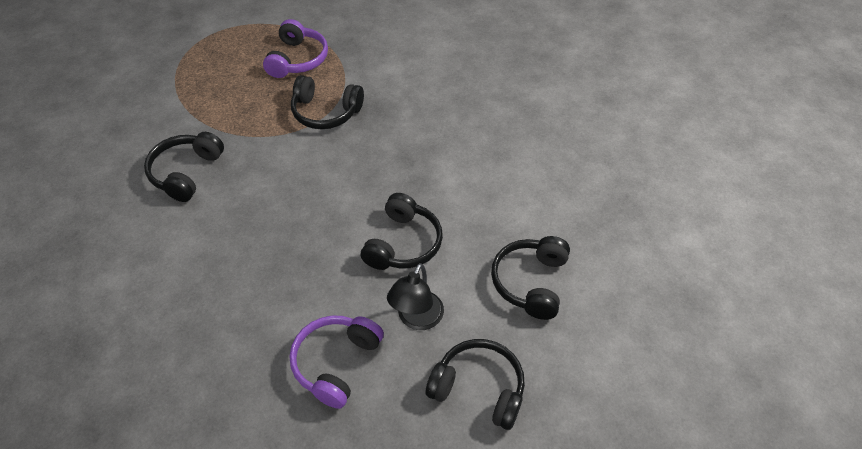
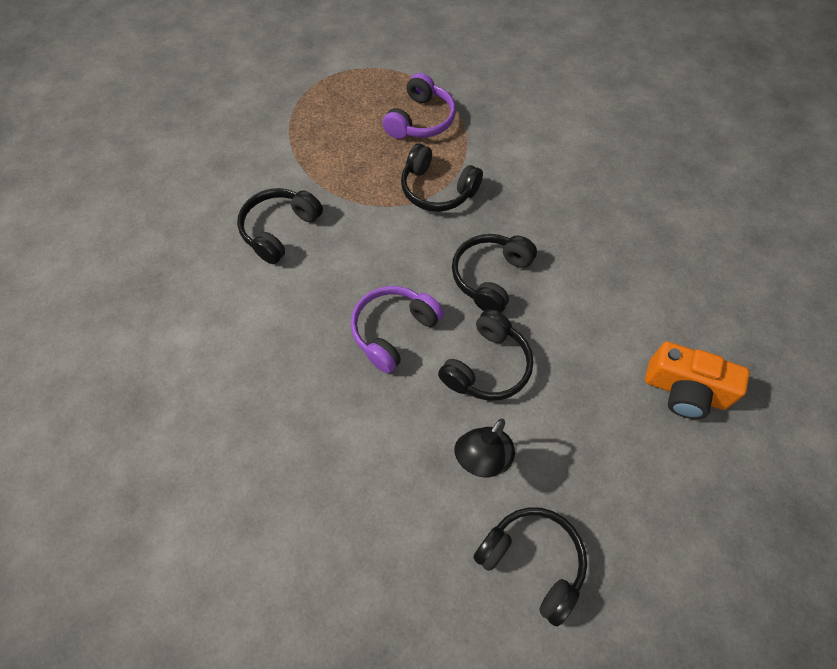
camera: 15 degrees right, 10 degrees up
purple headphones [290,315,384,409] -> purple headphones moved to [351,286,444,373]
black headphones [491,236,570,320] -> black headphones moved to [452,234,537,313]
none -> orange camera [645,341,750,419]

